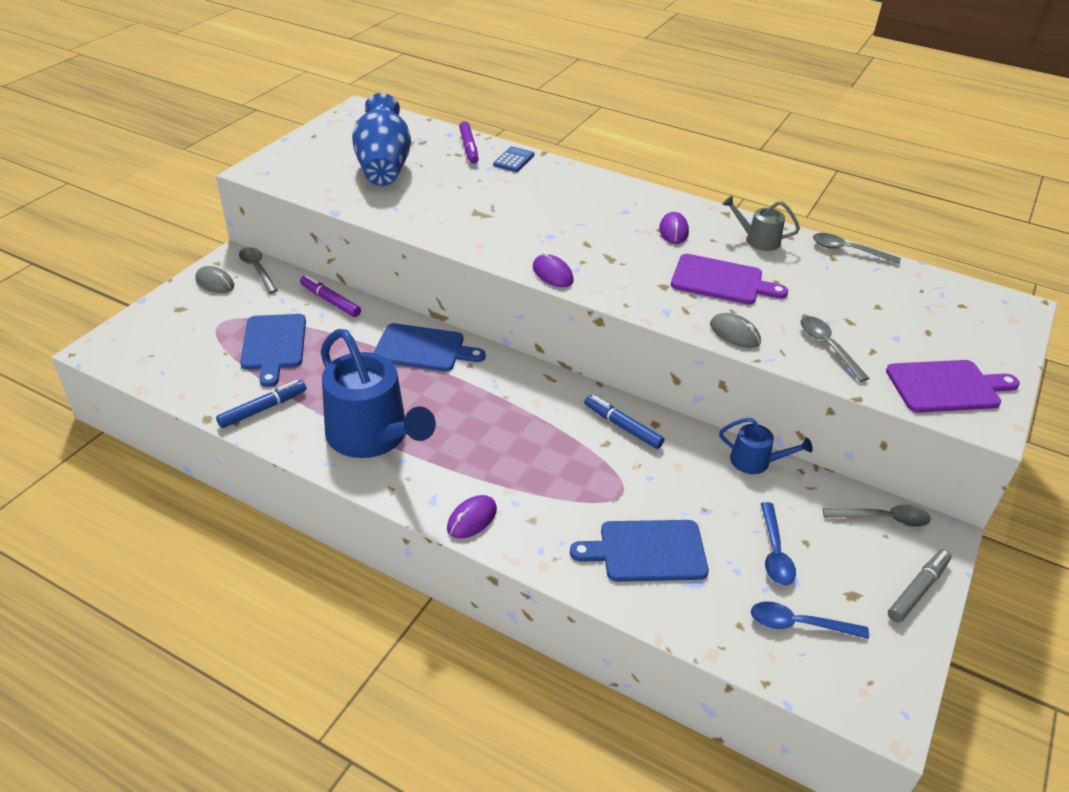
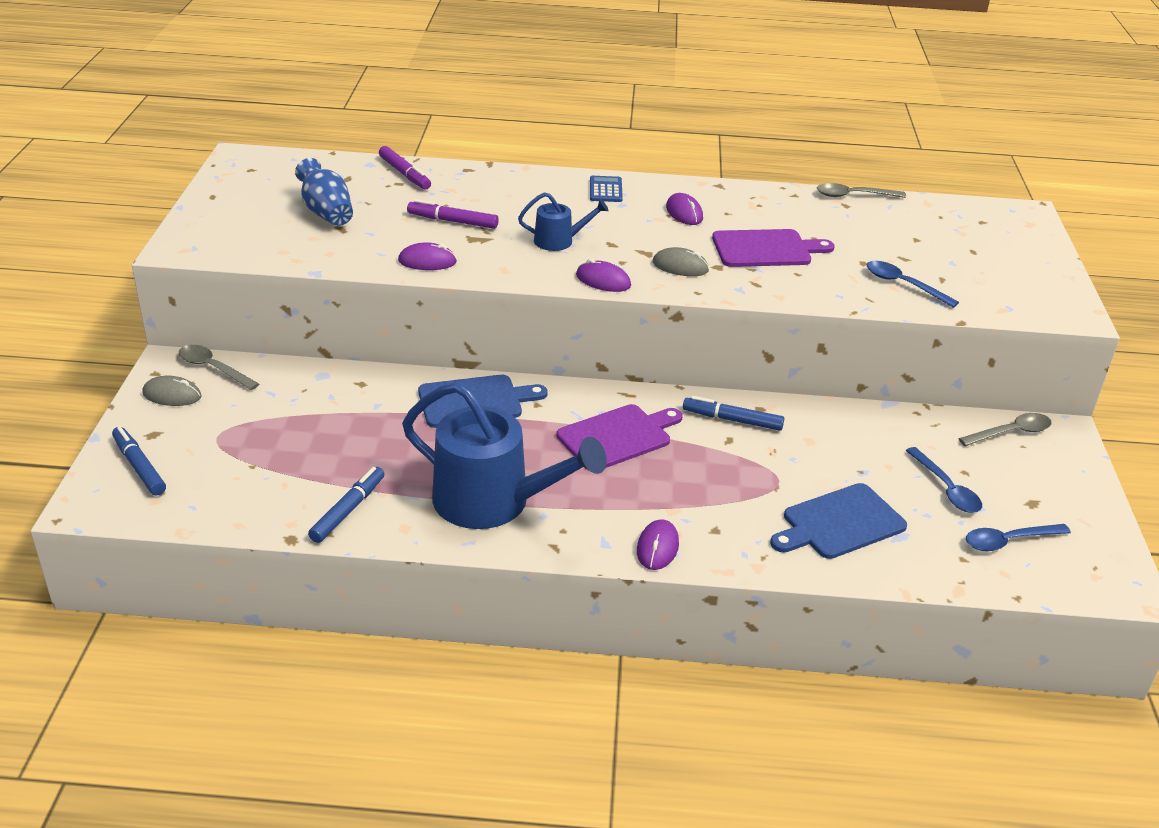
camera: 25 degrees left, 5 degrees down
blue cutting board [240,314,306,387] -> none
purple marker [300,275,361,317] -> purple marker moved to [407,199,499,229]
blue vase [352,93,411,186] -> blue vase [295,158,353,226], size x0.65
blue calculator [493,146,534,172] -> blue calculator moved to [590,176,623,202]
grey mouse [710,313,761,348] -> grey mouse moved to [652,247,709,276]
blue watering can [719,418,813,474] -> blue watering can moved to [518,192,609,251]
grey watering can [722,196,800,251] -> none
grey spoon [801,316,870,382] -> blue spoon [867,261,959,308]
purple cutting board [886,360,1020,413] -> purple cutting board moved to [557,404,683,468]
grey marker [888,549,952,623] -> none
none -> blue marker [112,426,166,495]
none -> purple mouse [398,242,457,270]

